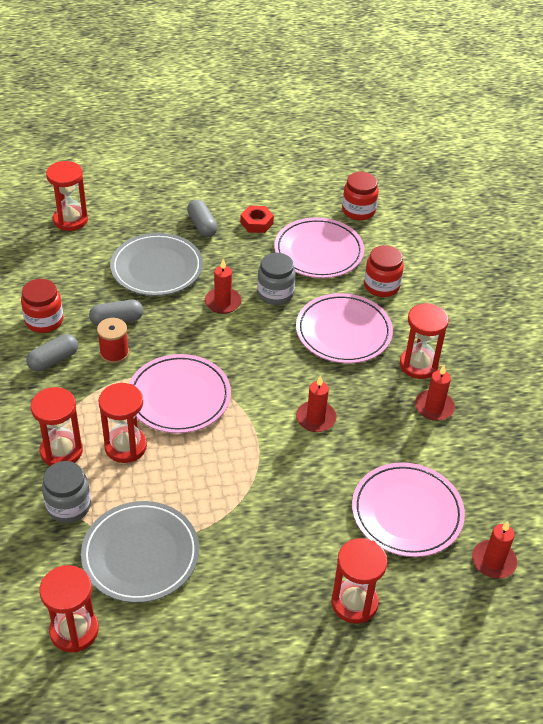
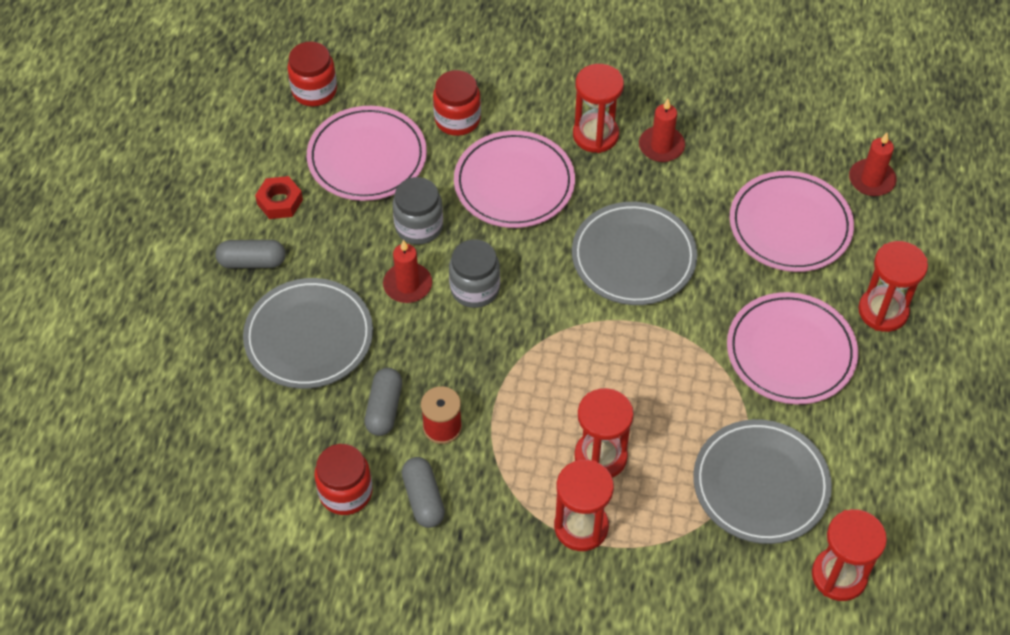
camera: 65 degrees left, 10 degrees up
grey jar [42,461,91,523] -> grey jar moved to [449,240,500,308]
red hourglass [46,161,88,231] -> none
pink plate [129,354,231,433] -> pink plate moved to [727,292,858,404]
red candle [296,375,337,432] -> grey plate [572,202,697,305]

